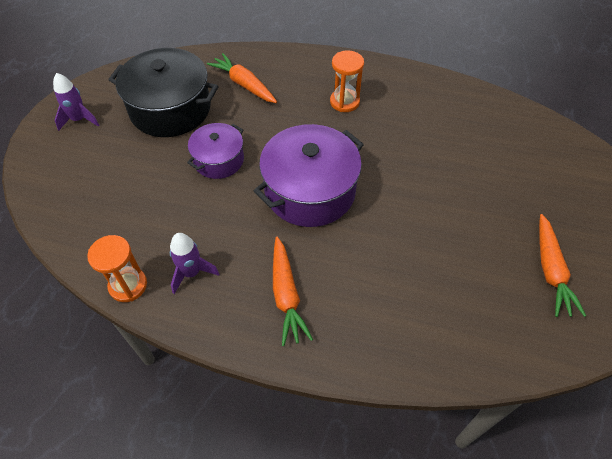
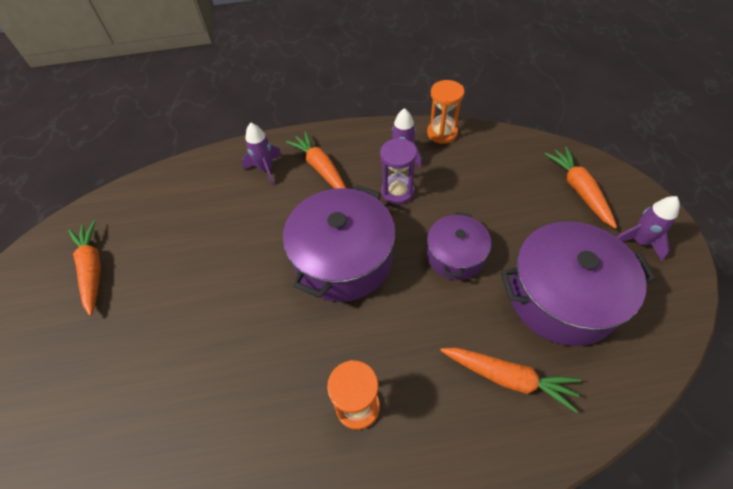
camera: 160 degrees right, 0 degrees up
black pot [108,48,218,137] -> purple pot [500,221,656,346]
none -> purple rocket [242,123,282,186]
none -> purple hourglass [380,138,417,205]
none -> orange carrot [545,147,617,229]

